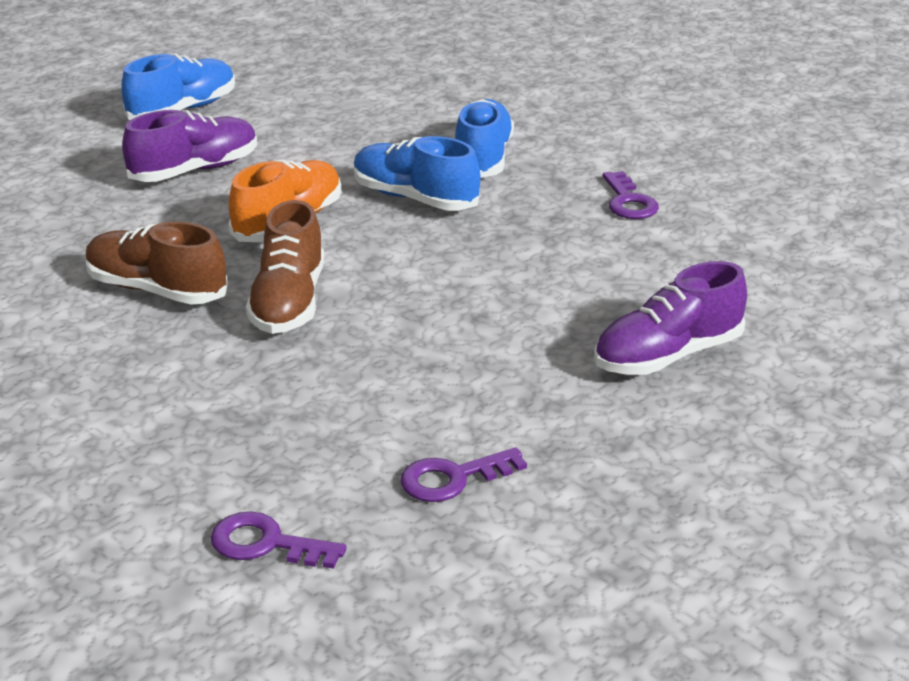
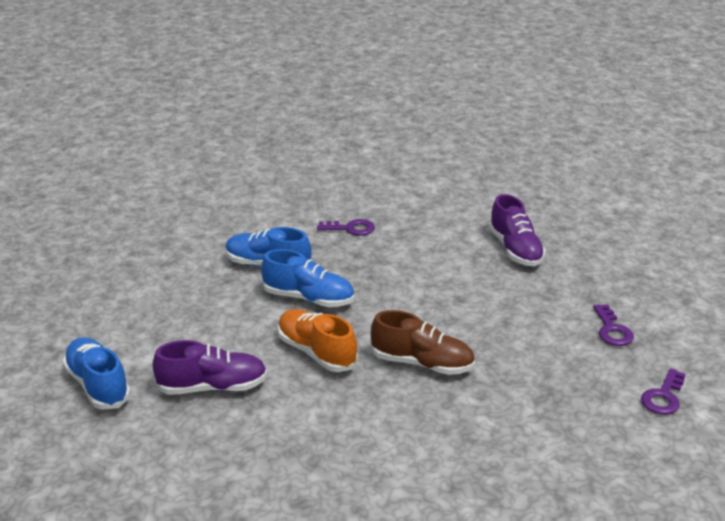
camera: 75 degrees left, 0 degrees up
brown shoe [85,221,228,305] -> none
purple shoe [122,110,257,182] -> purple shoe turned 105 degrees clockwise [152,340,267,395]
blue shoe [354,136,480,211] -> blue shoe turned 120 degrees counterclockwise [261,249,354,307]

